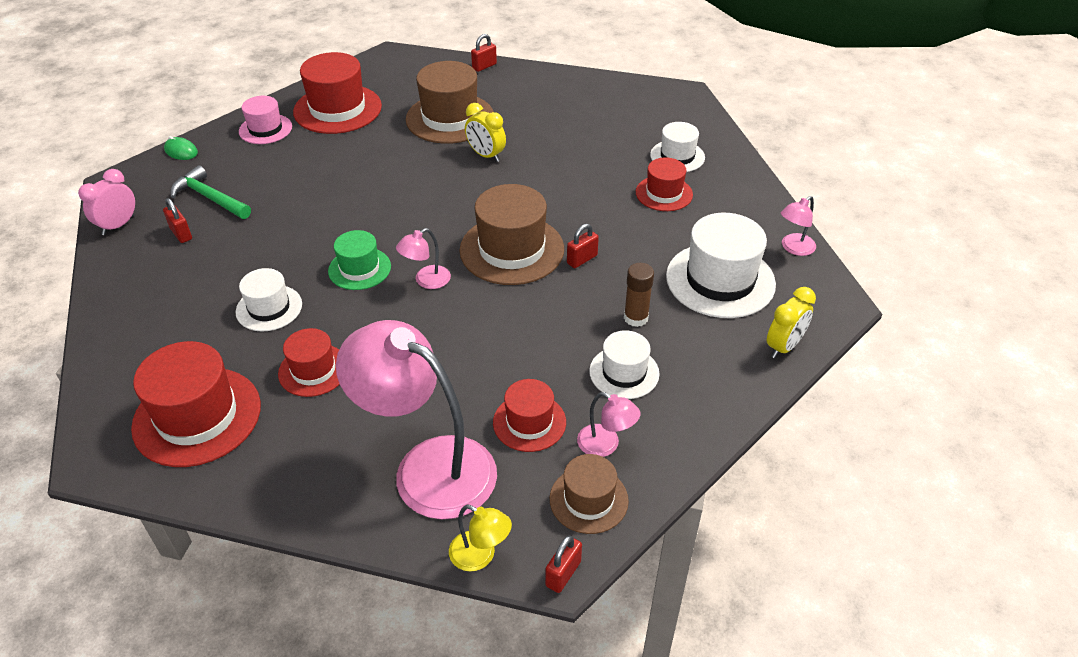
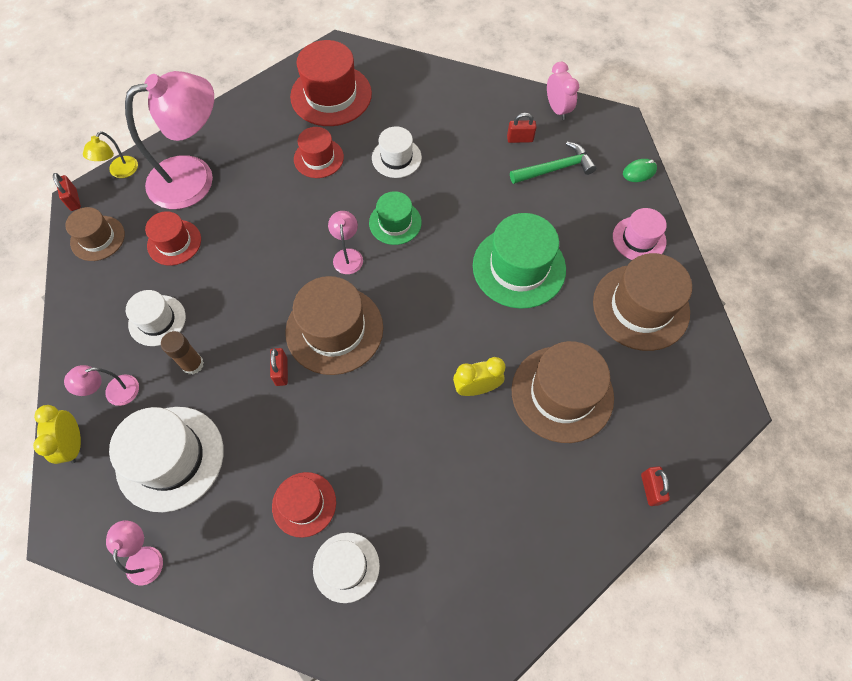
camera: 125 degrees right, 20 degrees up
red hat [293,52,382,134] -> brown hat [593,253,692,351]
yellow lamp [449,504,512,571] -> yellow lamp turned 45 degrees counterclockwise [83,131,138,178]
pink lamp [577,392,640,457] -> pink lamp moved to [64,365,139,406]
none -> green hat [473,213,566,309]

